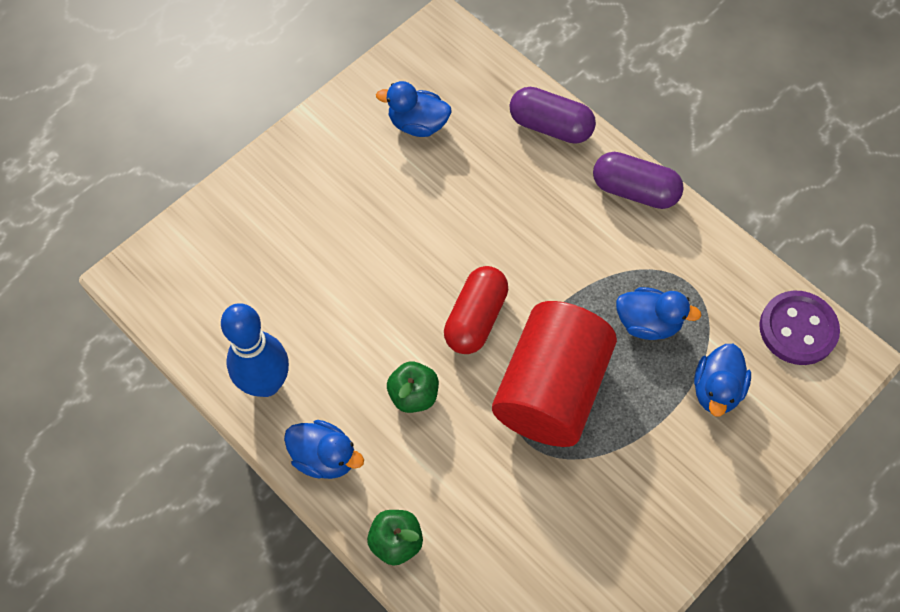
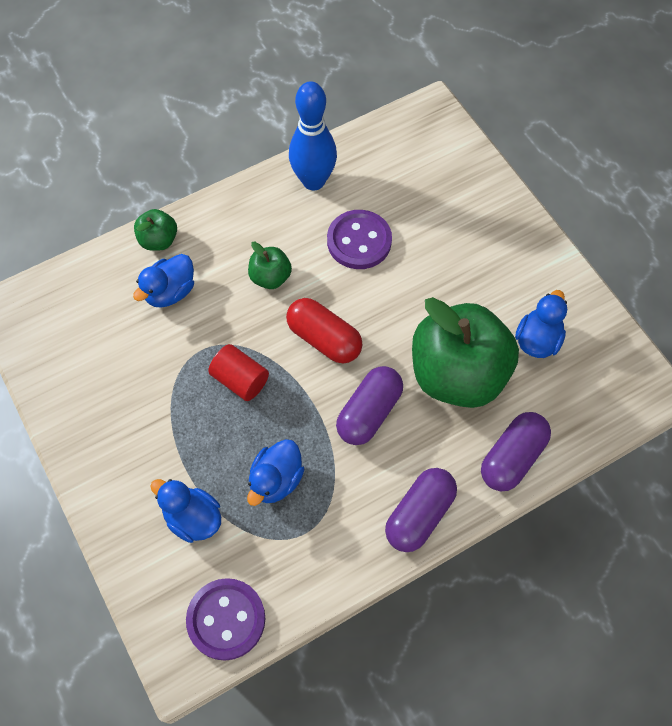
camera: 105 degrees right, 0 degrees up
blue duck [284,420,364,479] -> blue duck moved to [133,254,194,308]
red cylinder [492,301,617,447] -> red cylinder [208,344,269,401], size x0.47
none -> purple button [327,210,392,269]
none -> purple capsule [336,366,403,445]
none -> green apple [412,297,519,408]

